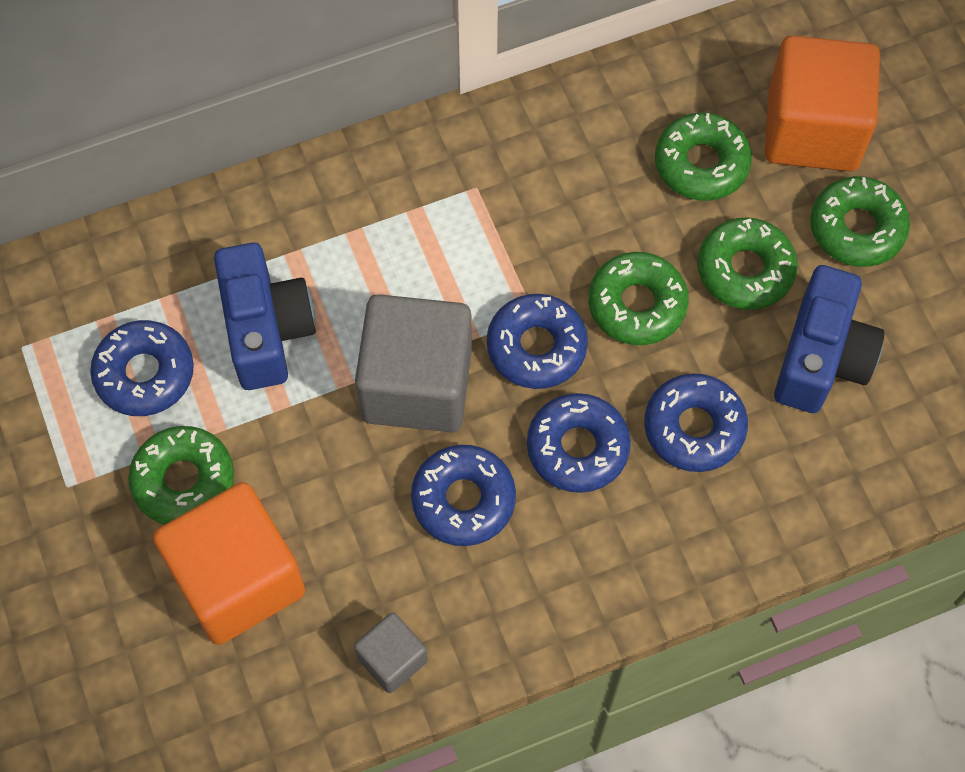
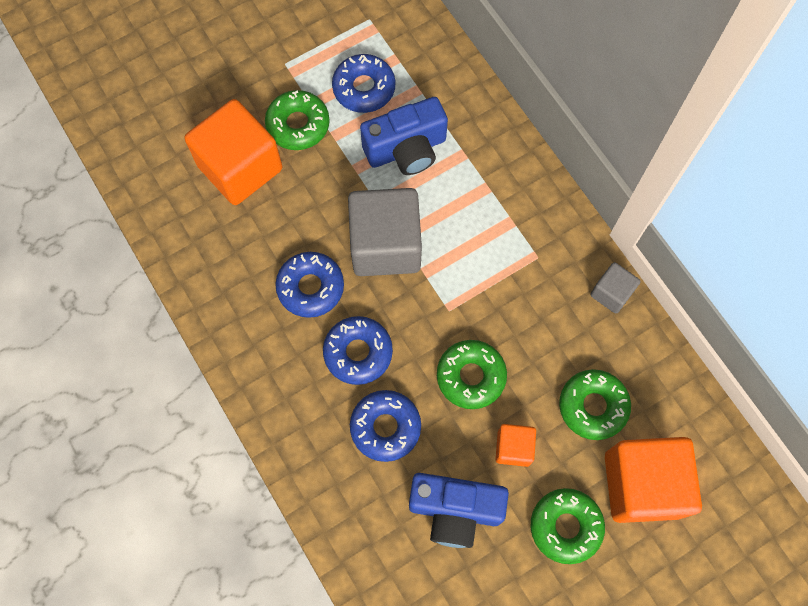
camera: 80 degrees right, 5 degrees up
grey cube [354,613,428,693] -> grey cube moved to [590,262,641,314]
blue donut [487,294,588,389] -> none
green donut [697,217,798,310] -> orange cube [495,424,536,467]

